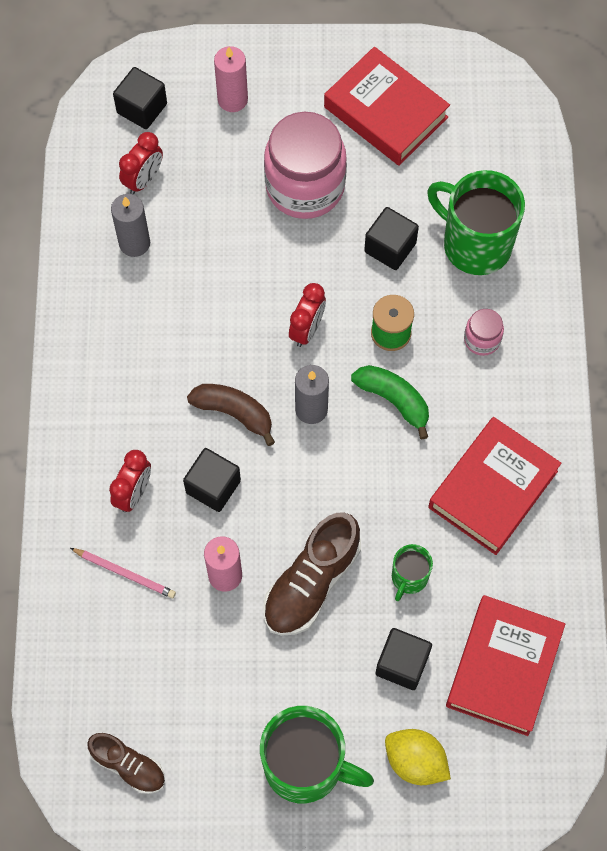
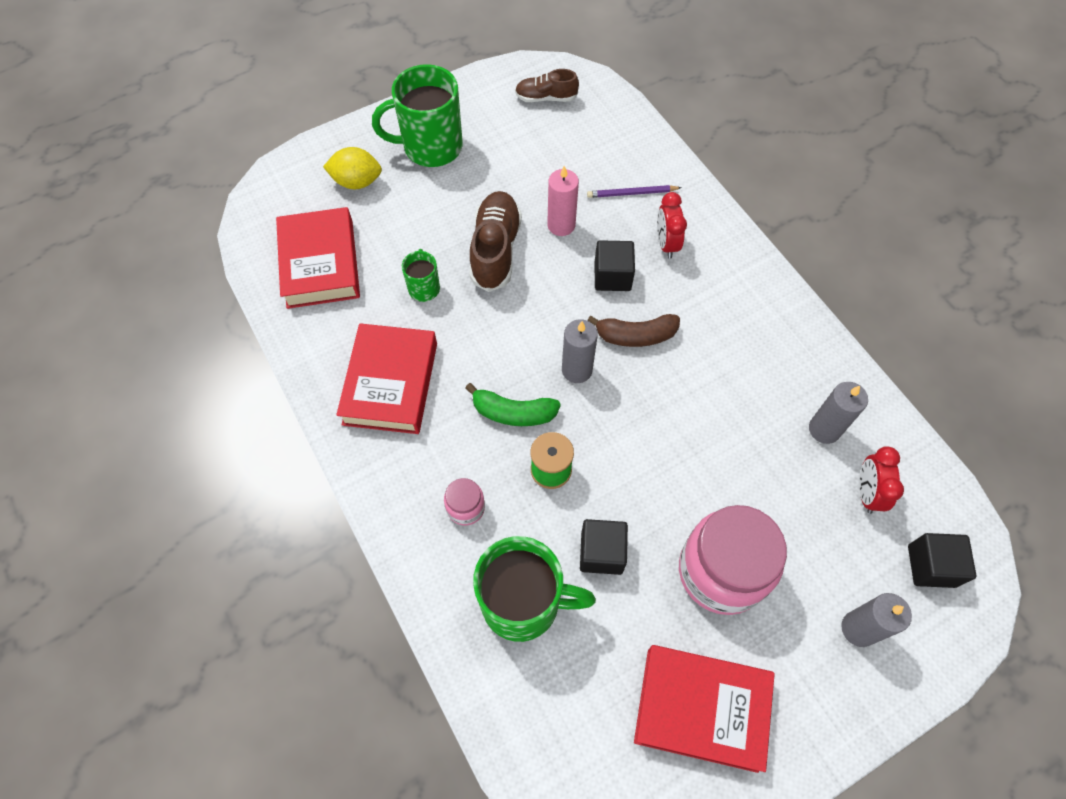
camera: 150 degrees right, 5 degrees down
pink pencil [70,548,176,598] -> purple pencil [587,185,682,198]
pink candle [214,46,248,112] -> grey candle [841,593,912,647]
red clock [289,283,326,347] -> none
black cube [376,628,432,690] -> none

